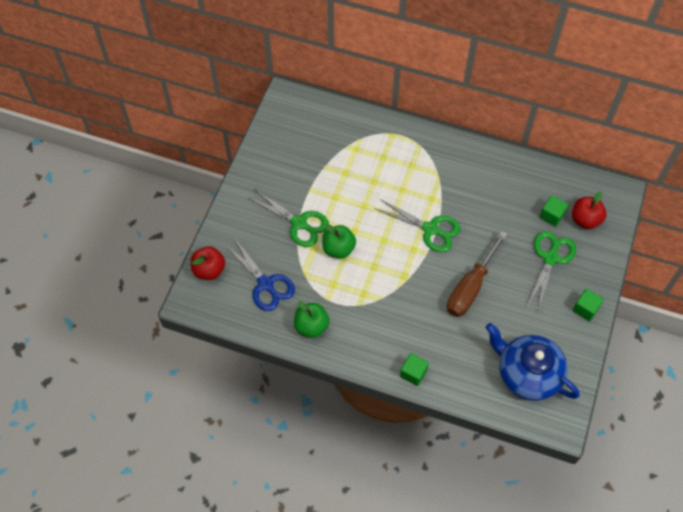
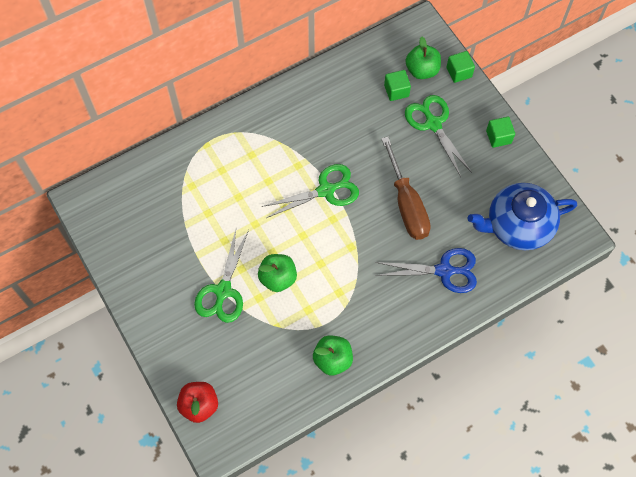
camera: 50 degrees left, 5 degrees up
blue scissors [225,239,295,311] -> blue scissors moved to [376,248,477,293]
green scissors [249,189,329,247] -> green scissors turned 120 degrees clockwise [194,230,249,323]
green cube [400,353,429,386] -> green cube moved to [447,51,475,83]
red apple [572,192,607,229] -> green apple [406,37,441,79]

